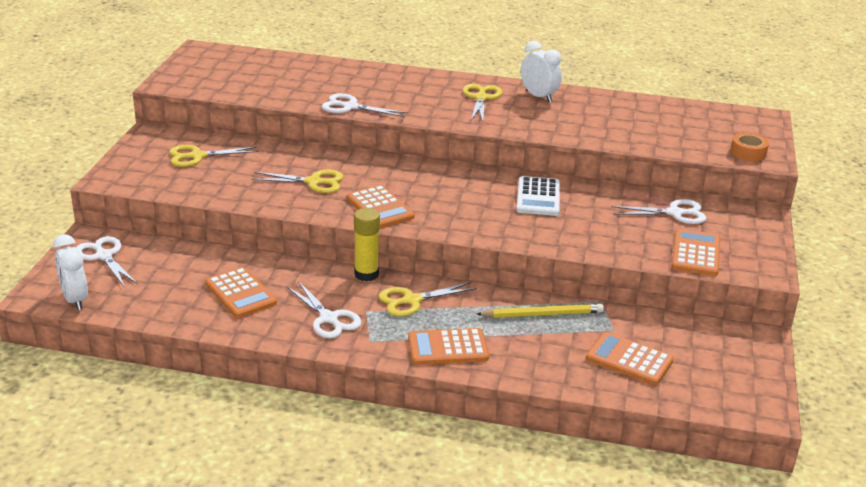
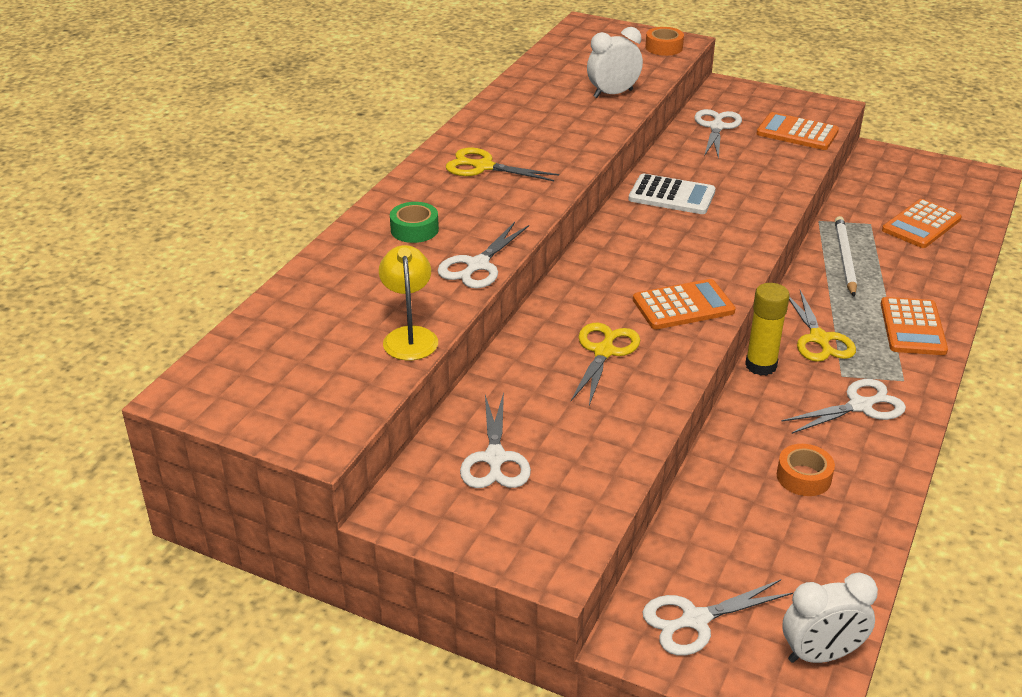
camera: 75 degrees left, 5 degrees up
yellow scissors [169,145,259,167] -> white scissors [460,392,531,488]
orange calculator [205,267,277,318] -> orange tape [777,444,835,496]
yellow pencil [477,304,604,318] -> white pencil [835,216,857,296]
white clock [521,41,562,102] -> white clock moved to [587,27,643,98]
none -> yellow lamp [379,245,438,360]
none -> green tape [390,202,439,243]

